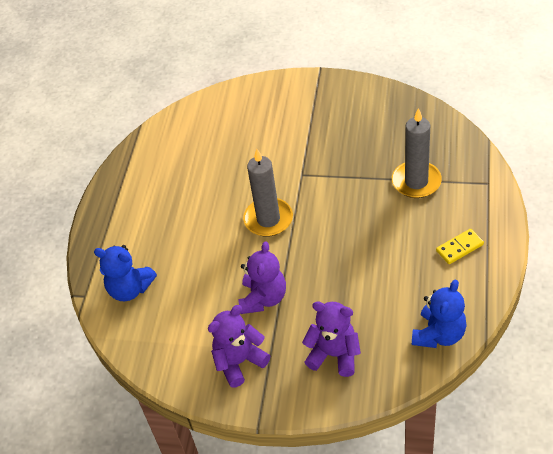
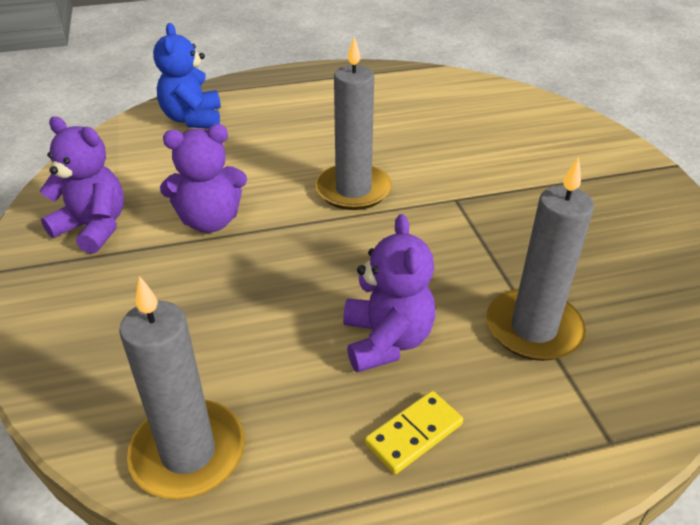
camera: 60 degrees right, 10 degrees down
purple teddy bear [302,301,361,377] -> purple teddy bear moved to [343,214,436,373]
blue teddy bear [412,280,467,348] -> grey candle [119,276,245,499]
yellow domino [436,229,484,264] -> yellow domino turned 75 degrees counterclockwise [365,391,463,474]

